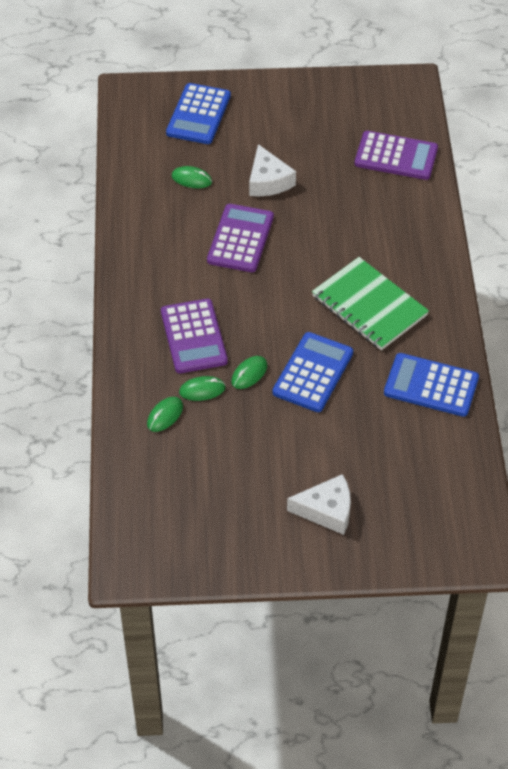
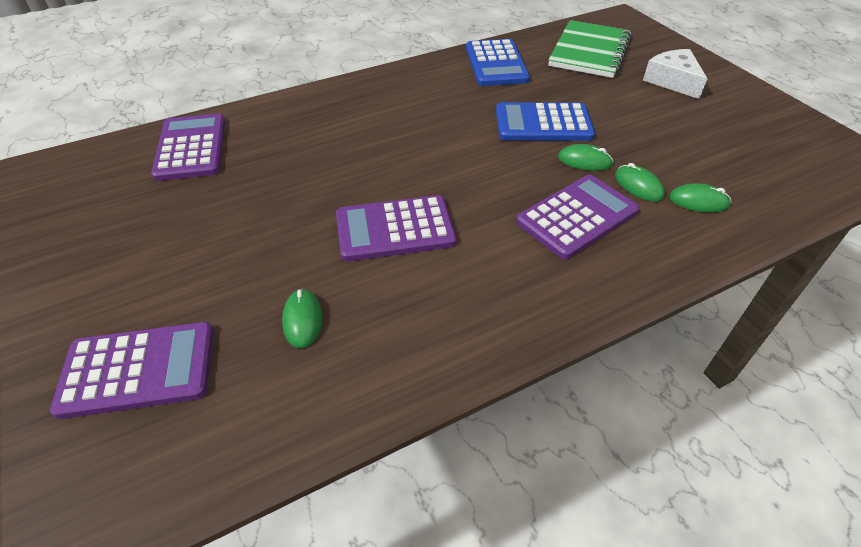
camera: 115 degrees left, 5 degrees down
blue calculator [166,83,231,144] -> purple calculator [50,322,214,419]
white cheese [249,144,296,196] -> none
green notebook [312,257,429,350] -> green notebook moved to [548,20,631,78]

